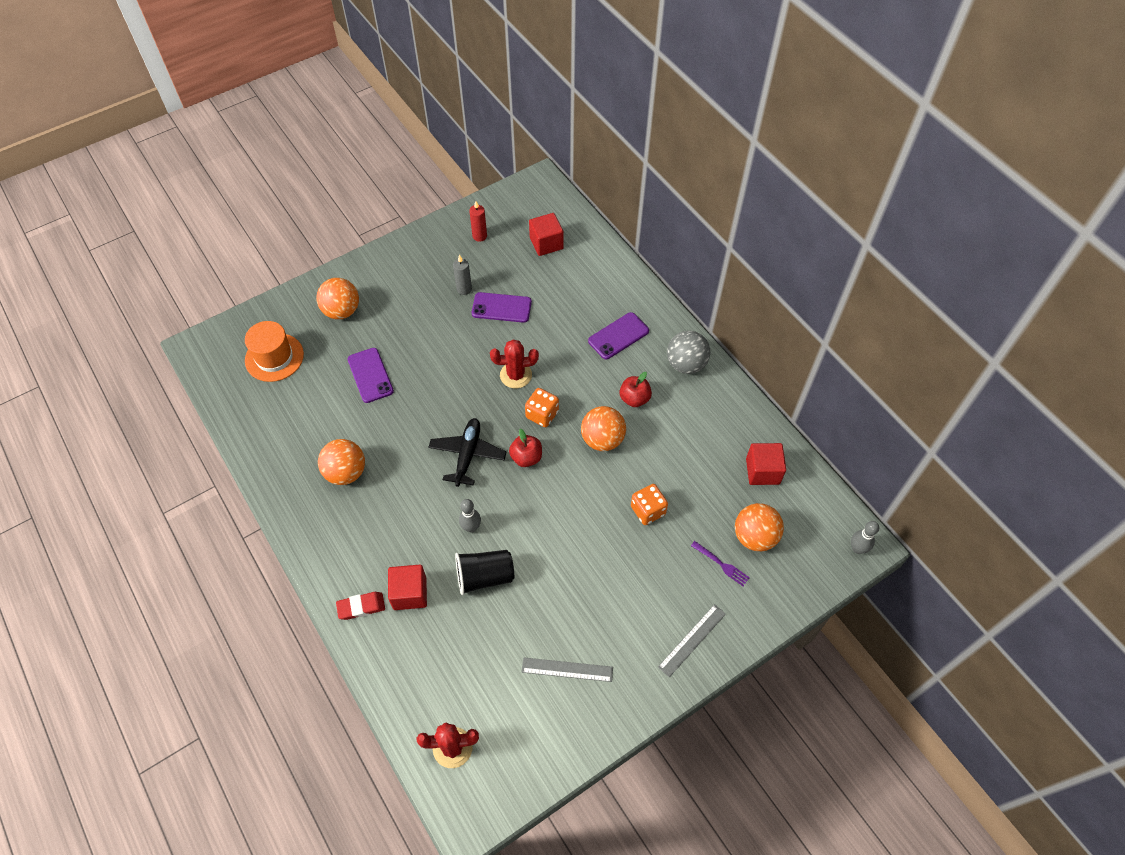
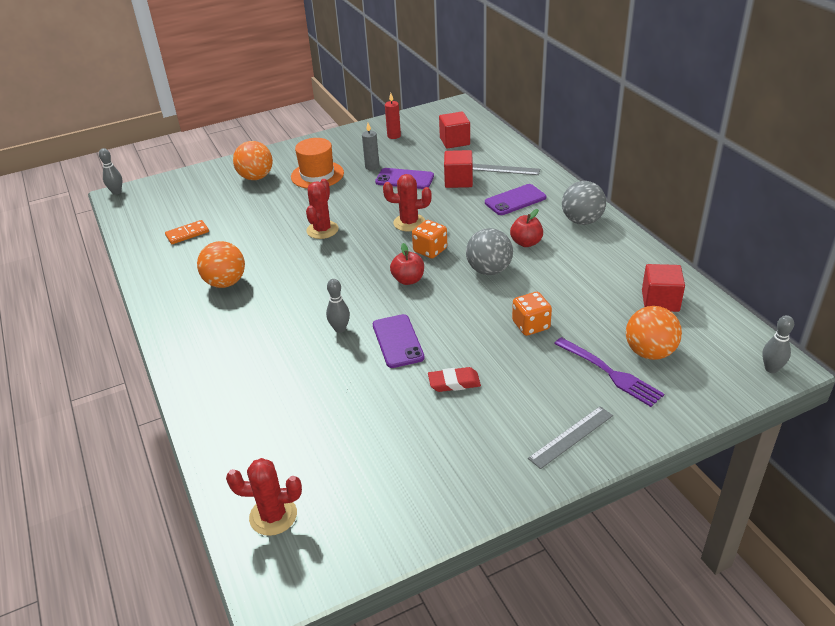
camera: 10 degrees right, 20 degrees down
orange hat [245,321,304,382] -> orange hat moved to [291,138,344,189]
red eraser [336,592,385,620] -> red eraser moved to [428,367,481,392]
purple phone [347,348,394,403] -> purple phone moved to [373,314,425,368]
red cube [388,565,427,610] -> red cube moved to [444,150,473,188]
black plane [428,418,506,487] -> none
black cup [455,550,514,595] -> none
grey ruler [522,657,613,682] -> grey ruler moved to [473,164,540,175]
orange ball [581,406,626,451] -> grey ball [466,228,513,275]
purple fork [691,541,750,586] -> purple fork [554,337,664,407], size x1.65
none -> grey bowling pin [99,148,122,195]
none -> orange domino [165,220,209,244]
none -> red cactus [306,179,339,239]

